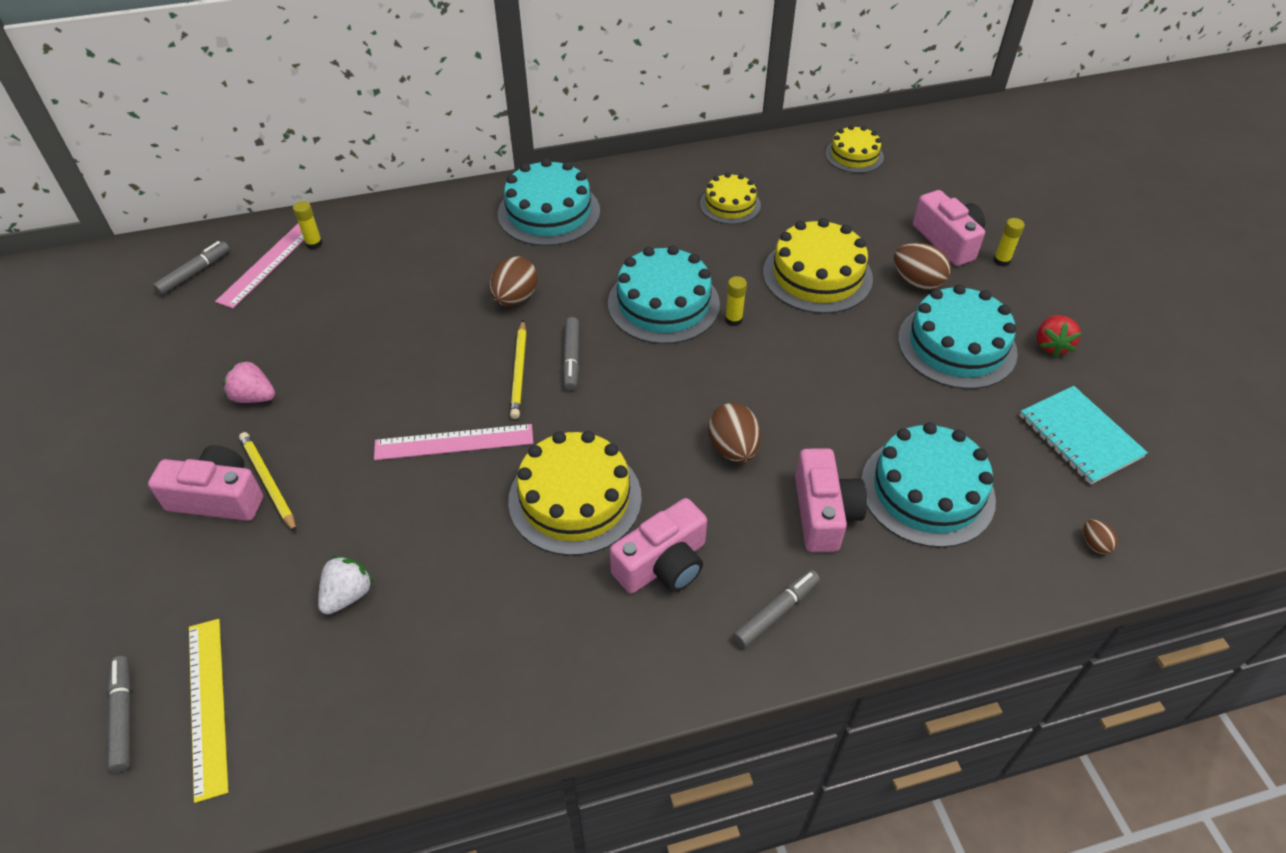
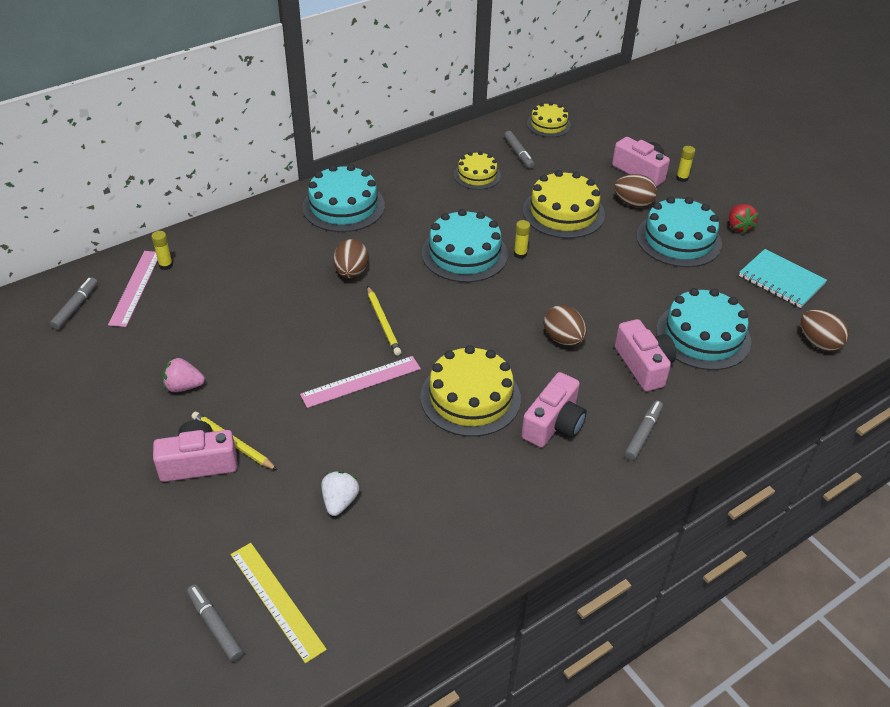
camera: 20 degrees left, 5 degrees down
grey marker [563,317,579,390] -> grey marker moved to [504,131,535,169]
brown egg [1083,519,1118,554] -> brown egg [800,309,849,352], size x1.93

